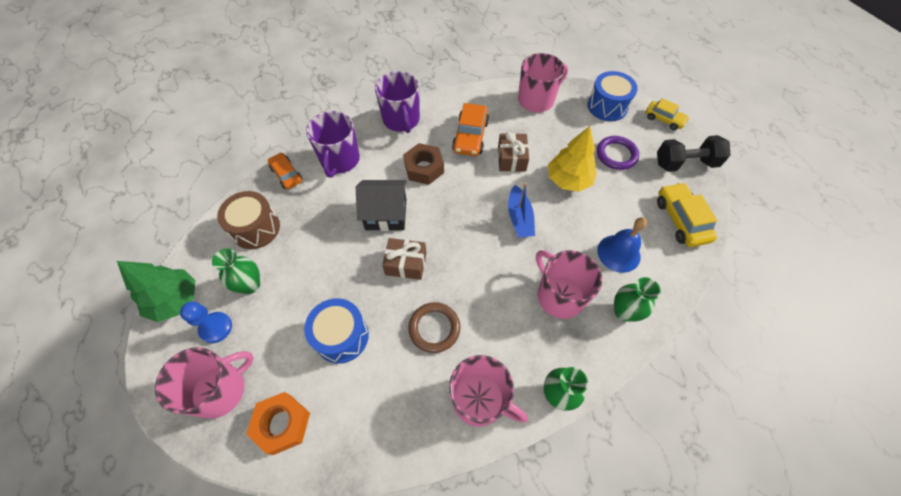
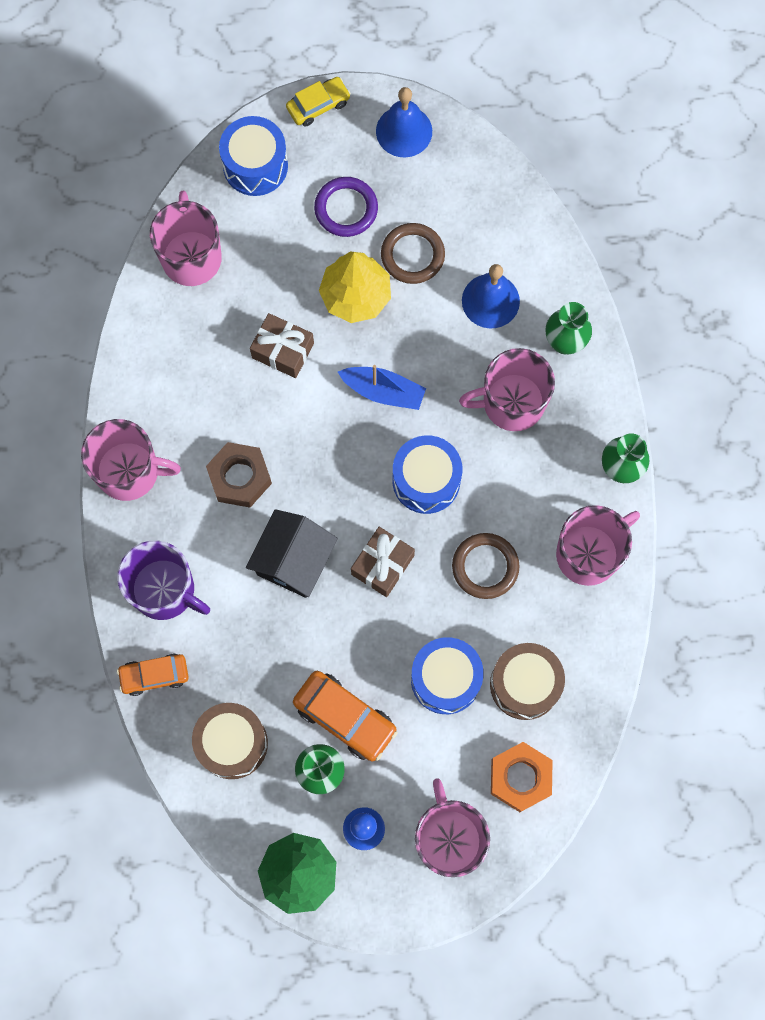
camera: 65 degrees left, 15 degrees up
purple mug [375,71,420,133] -> pink mug [81,419,181,501]
orange car [452,103,489,156] -> orange car moved to [293,671,398,761]
black dumbbell [657,135,730,172] -> blue bell [376,87,432,157]
yellow car [657,182,718,247] -> none
none -> brown ring [381,223,445,284]
none -> blue drum [393,435,462,514]
none -> brown drum [490,643,565,720]

